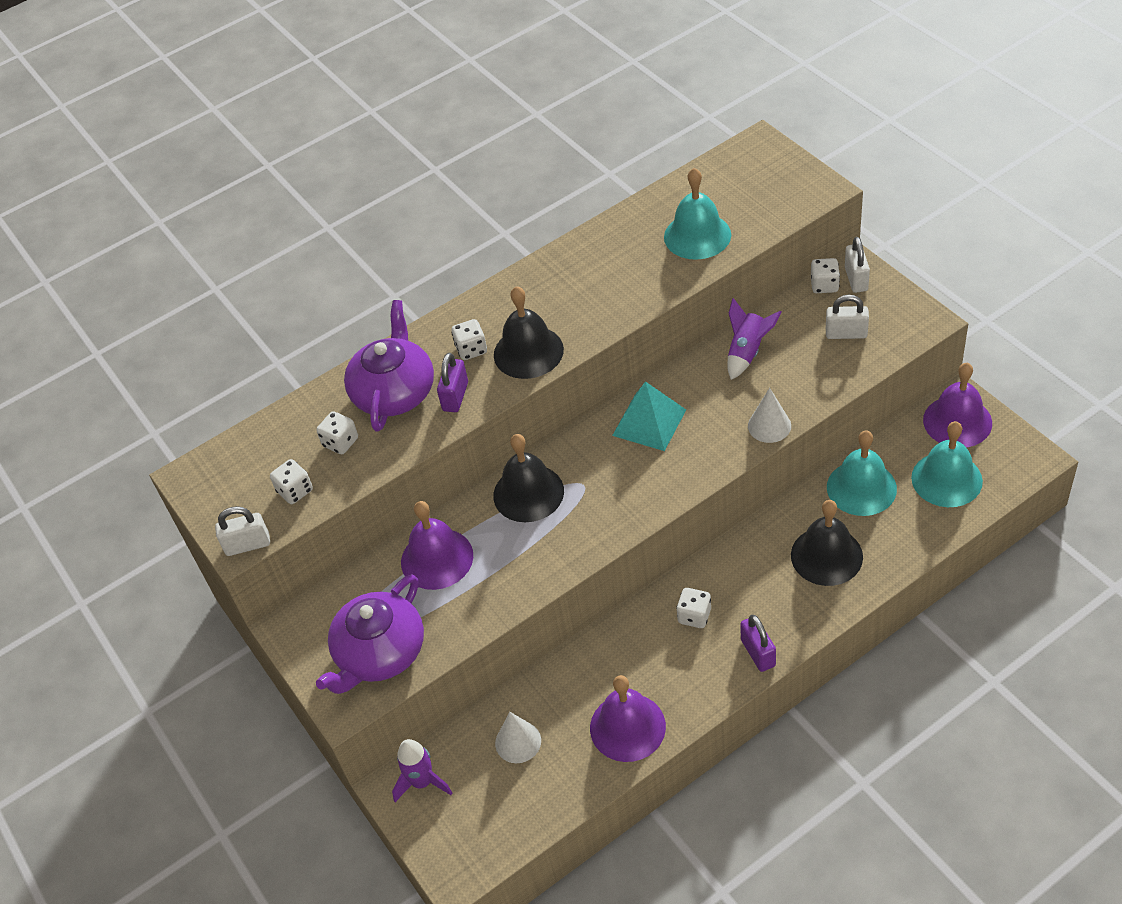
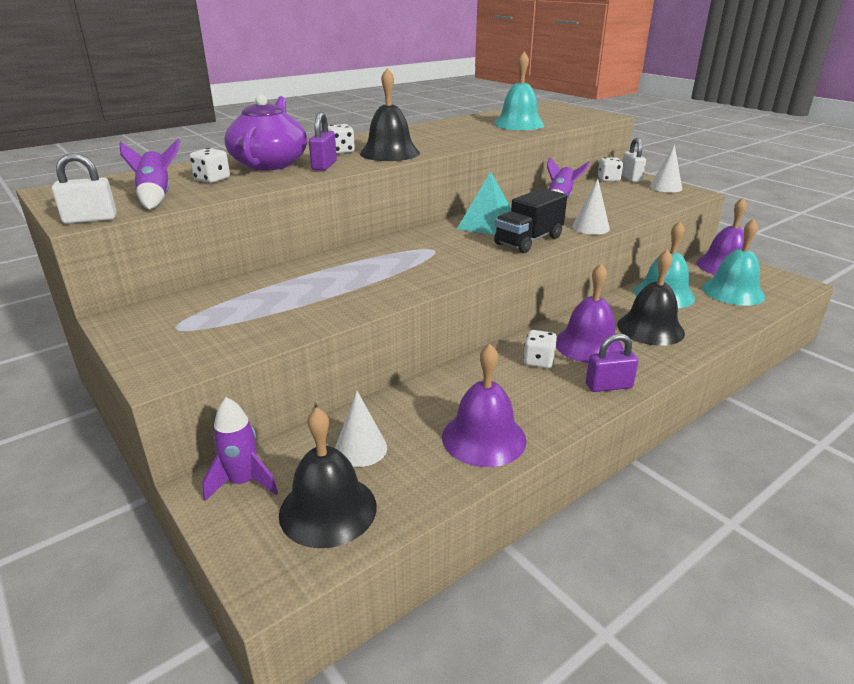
camera: 10 degrees left, 20 degrees down
white dice [270,459,313,504] -> purple rocket [119,139,180,209]
purple teapot [316,574,424,694] -> none
purple bell [401,501,473,590] -> purple bell moved to [556,263,624,363]
black bell [493,434,564,522] -> black bell moved to [279,407,377,548]
purple padlock [740,615,776,672] -> purple padlock turned 75 degrees counterclockwise [586,333,639,392]
white padlock [826,295,869,339] -> none
none -> black truck [494,188,567,253]
none -> white cone [650,145,682,193]

